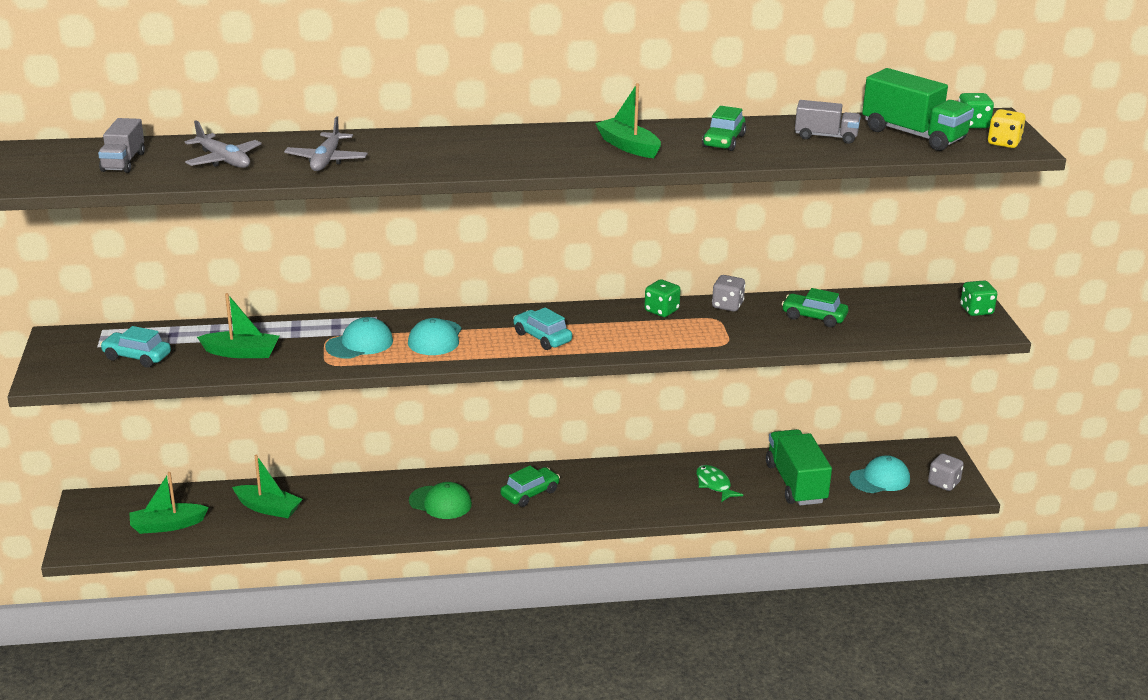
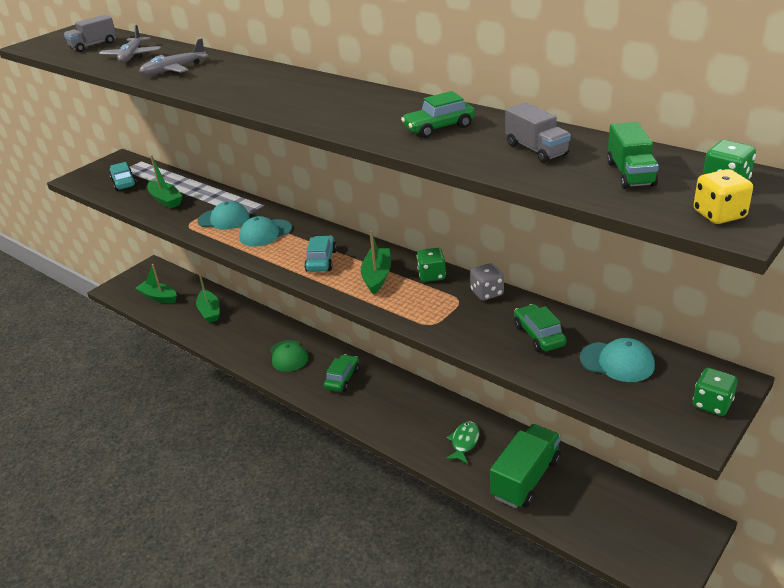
camera: 50 degrees right, 5 degrees up
green car [501,466,560,507] -> green car turned 75 degrees counterclockwise [324,354,359,392]
green boat [595,83,661,158] -> green boat moved to [361,231,391,295]
turquoise cap [849,455,910,493] -> turquoise cap moved to [580,338,655,382]
green truck [862,68,974,151] -> green truck [607,122,659,189], size x0.60
grey dice [928,454,964,491] -> none

